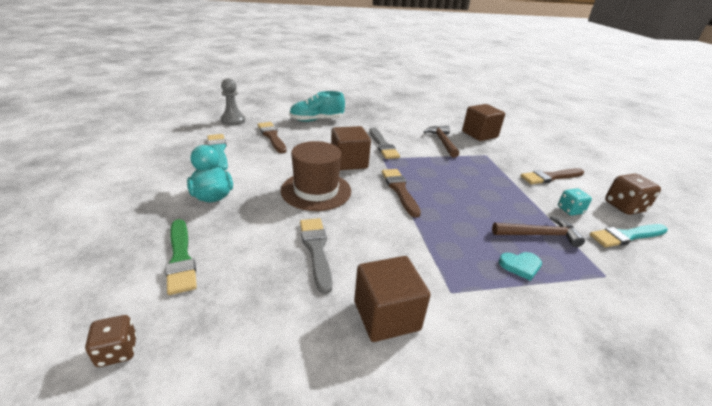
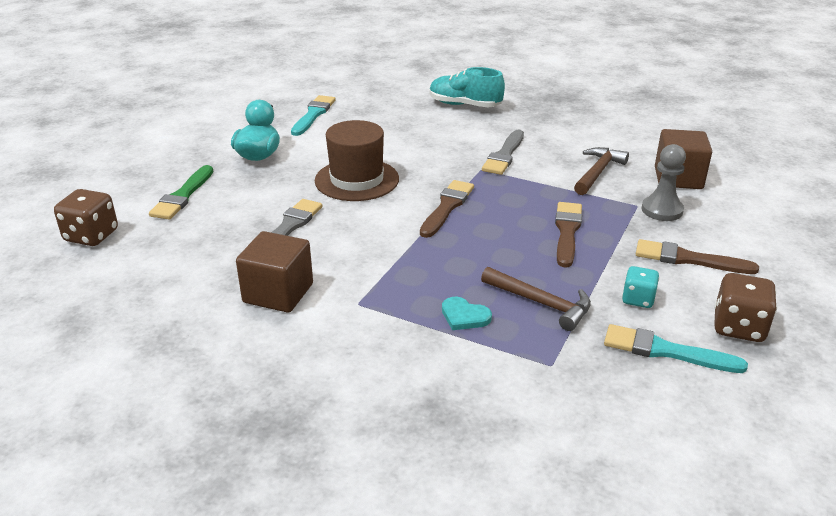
camera: 40 degrees right, 0 degrees up
brown dice [85,315,137,367] -> brown dice [54,189,118,246], size x1.56
grey pawn [220,78,245,126] -> grey pawn moved to [642,144,686,221]
brown brush [257,122,286,153] -> brown brush moved to [555,202,582,268]
brown cube [331,126,371,170] -> none

